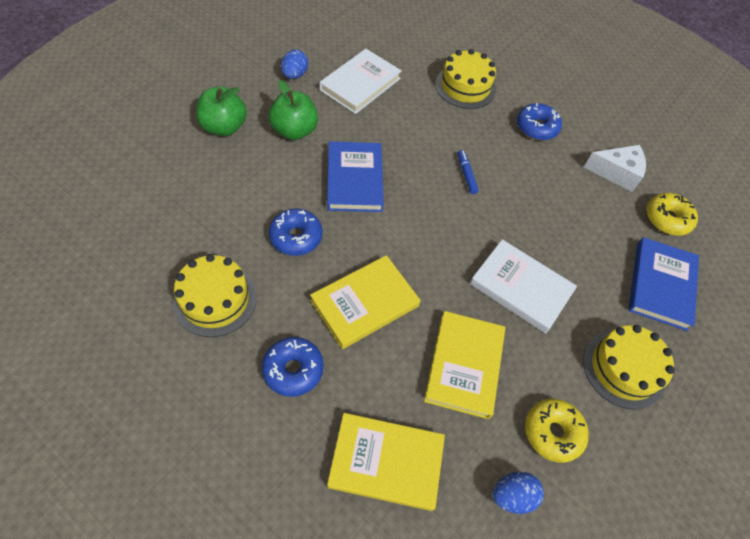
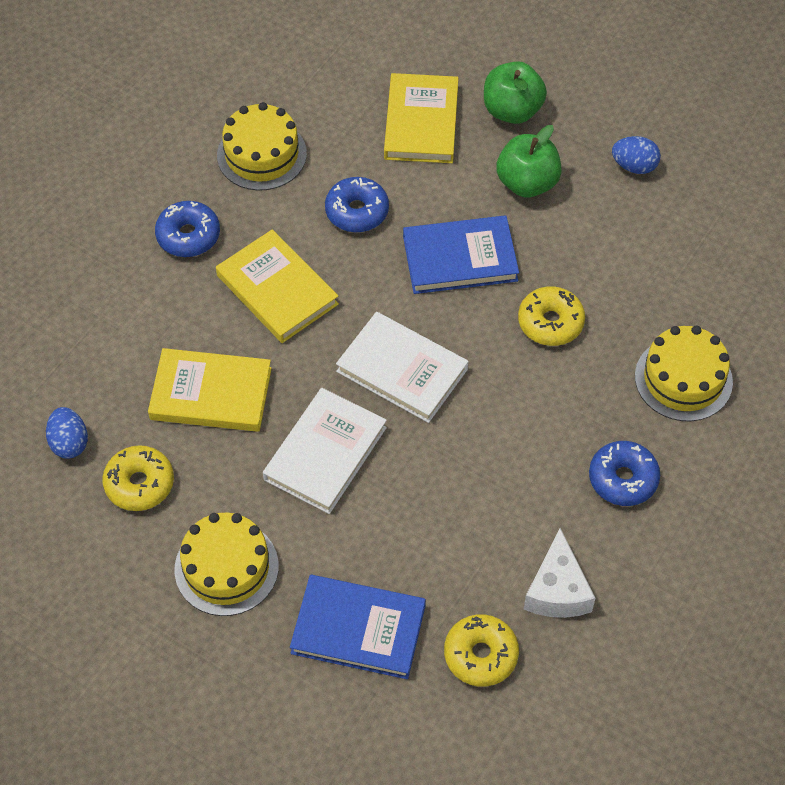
camera: 90 degrees right, 0 degrees up
white book [319,49,402,114] -> white book moved to [336,312,469,423]
yellow book [327,413,445,511] -> yellow book moved to [384,73,458,163]
blue marker [458,150,479,194] -> none
none -> yellow donut [518,286,585,346]

